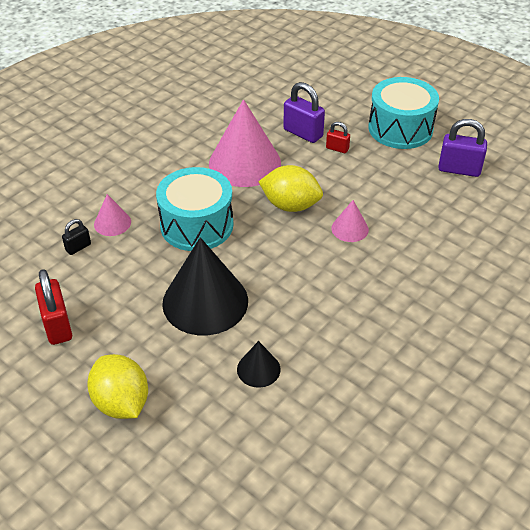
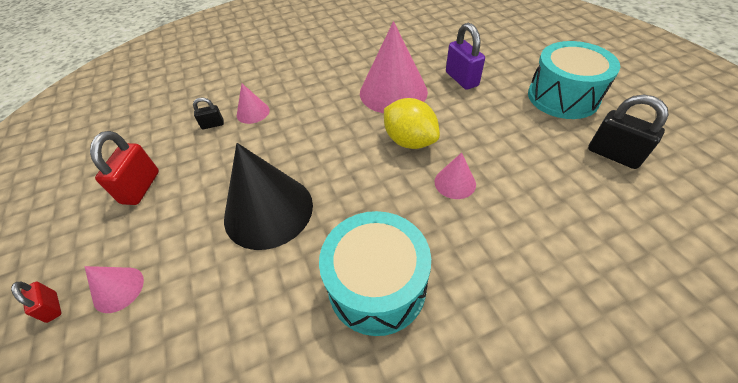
camera: 30 degrees right, 5 degrees up
yellow lemon [87,354,148,419] -> pink cone [84,266,144,313]
turquoise drum [156,167,234,251] -> turquoise drum moved to [319,211,431,336]
black cone [237,341,281,388] -> none
red padlock [326,122,350,153] -> red padlock moved to [11,282,61,323]
purple padlock [438,119,487,177] -> black padlock [588,95,669,169]

